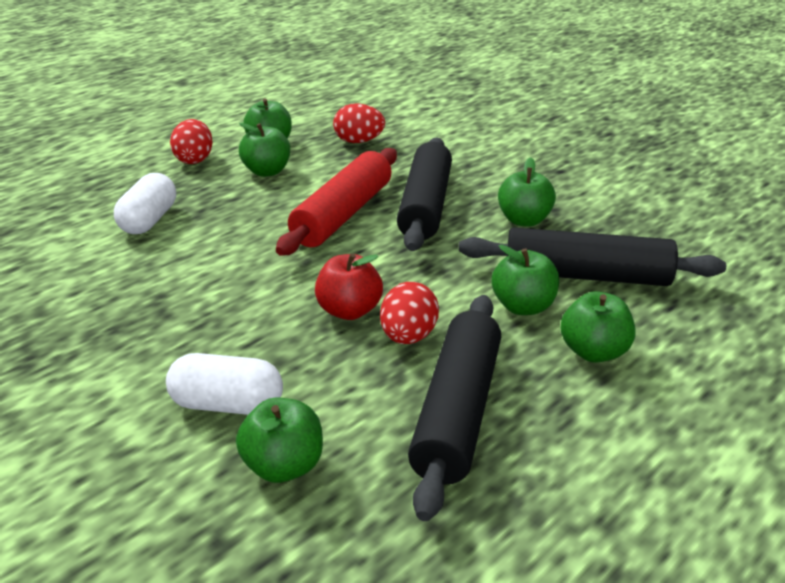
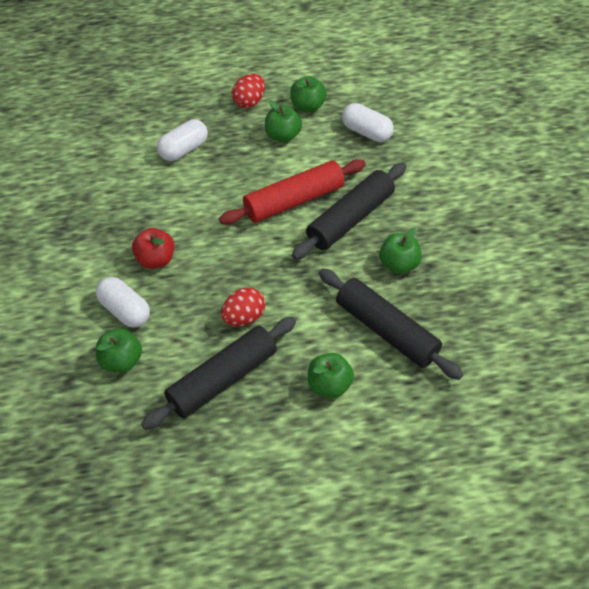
camera: 35 degrees right, 20 degrees up
red apple [315,253,383,320] -> red apple moved to [132,228,174,269]
red egg [333,103,385,143] -> white capsule [342,103,394,142]
green apple [492,245,559,315] -> none

